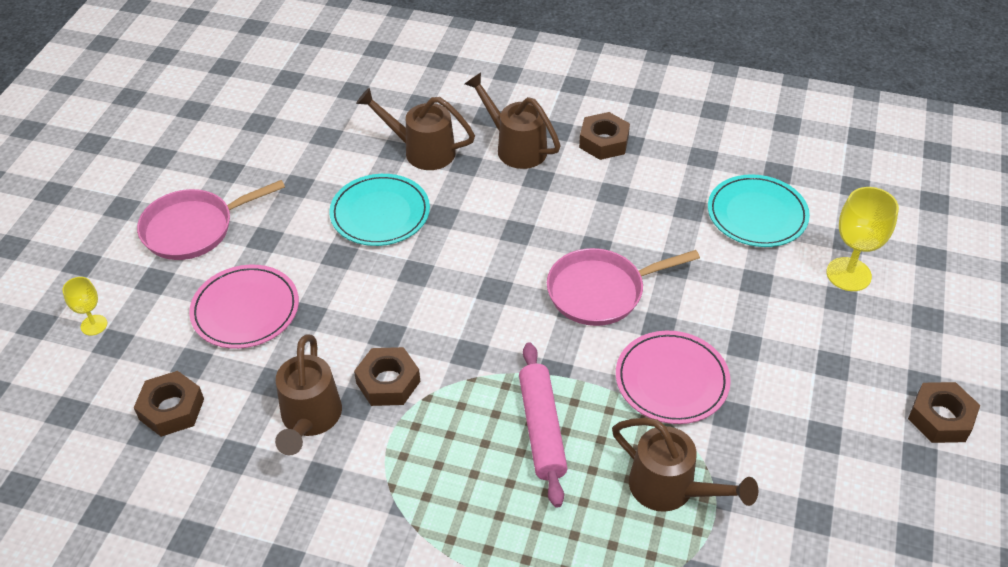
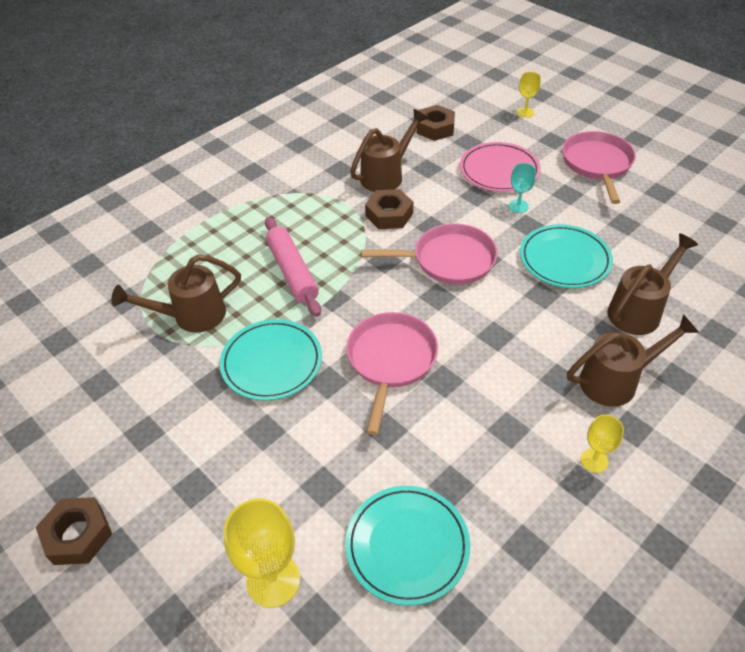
camera: 120 degrees right, 0 degrees up
brown watering can [275,334,342,455] -> brown watering can turned 105 degrees clockwise [350,109,428,192]
pink rolling pin [519,342,568,508] -> pink rolling pin turned 45 degrees clockwise [265,217,321,317]
brown nut [579,112,630,160] -> yellow goblet [580,415,624,473]
pink plate [616,331,731,424] -> turquoise plate [220,319,322,401]
none -> pink pan [361,223,498,285]
none -> turquoise goblet [508,163,536,213]

